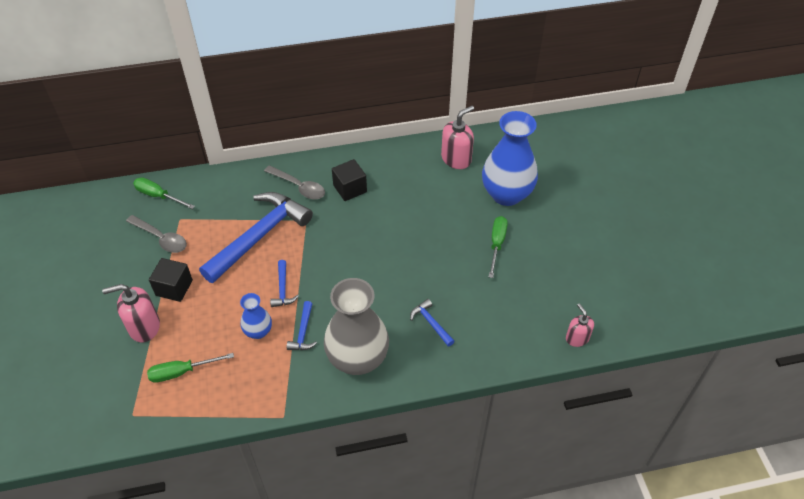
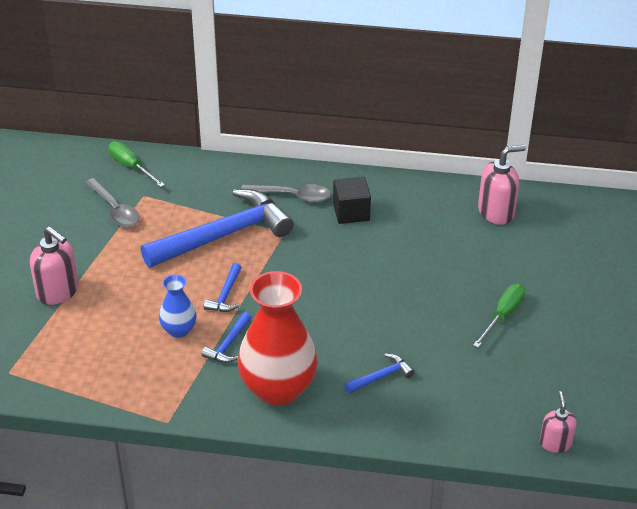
camera: 20 degrees right, 10 degrees down
pink soap dispenser [102,284,160,343] -> pink soap dispenser turned 150 degrees counterclockwise [30,227,79,305]
green screwdriver [147,353,234,383] -> none
black cube [149,258,193,302] -> none
grey spoon [264,165,325,199] -> grey spoon turned 45 degrees counterclockwise [241,184,331,202]
grey vase [324,278,389,375] -> red vase [238,271,318,406]
blue hammer [410,299,454,347] -> blue hammer turned 75 degrees clockwise [345,354,414,394]
blue vase [482,111,538,206] -> none

